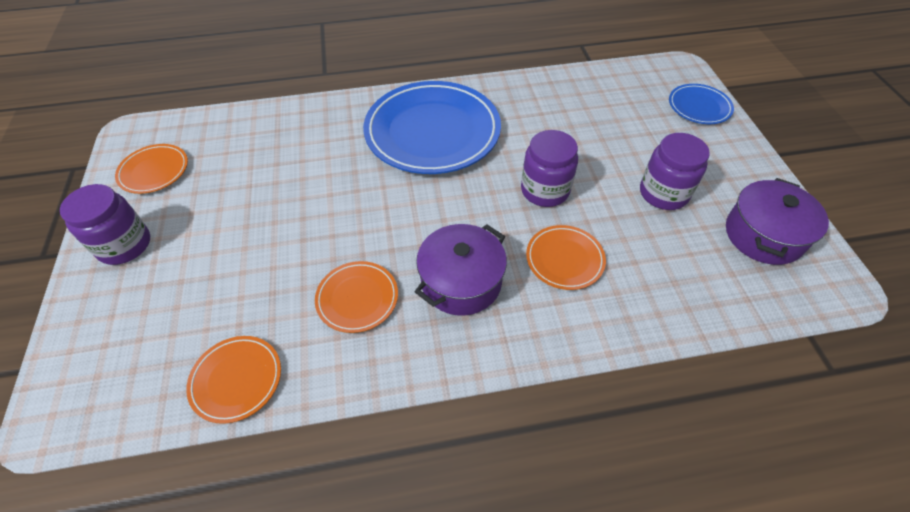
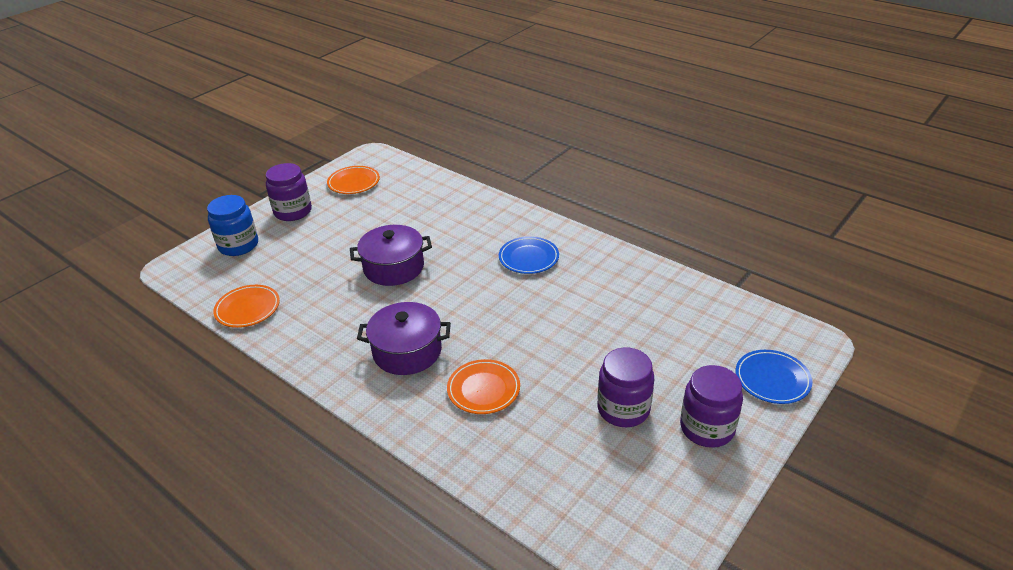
camera: 50 degrees right, 15 degrees down
orange plate [315,261,398,333] -> none
blue plate [363,81,501,174] -> blue plate [499,236,559,274], size x0.48
purple jar [521,130,578,207] -> purple jar moved to [680,365,743,448]
purple pot [726,178,829,265] -> purple pot moved to [350,225,432,286]
none -> blue jar [207,195,258,256]

